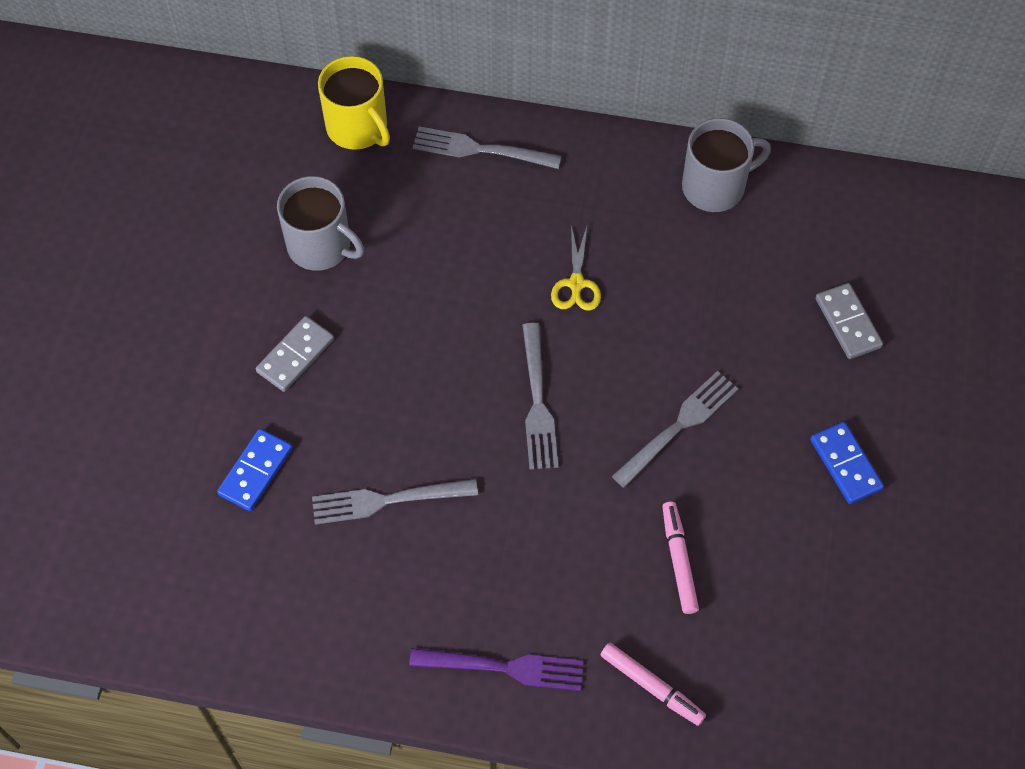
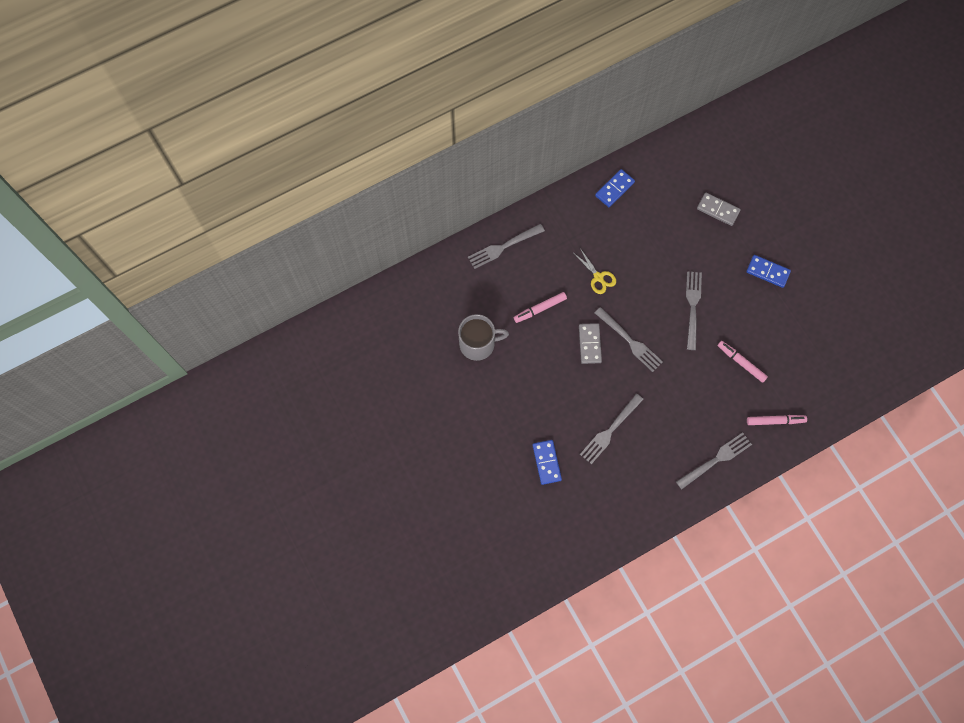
camera: 40 degrees left, 10 degrees up
grey domino [256,316,334,392] -> grey domino moved to [579,323,602,364]
yellow mug [318,56,390,150] -> none
purple fork [409,648,584,691] -> grey fork [676,433,752,490]
grey mug [682,118,771,212] -> blue domino [595,169,635,207]
none -> pink marker [514,292,567,323]

